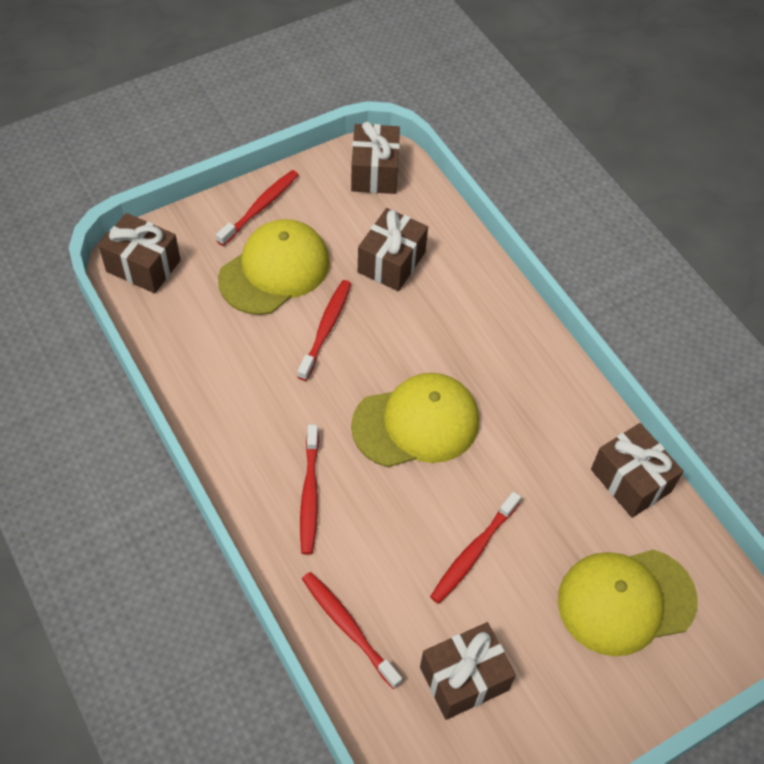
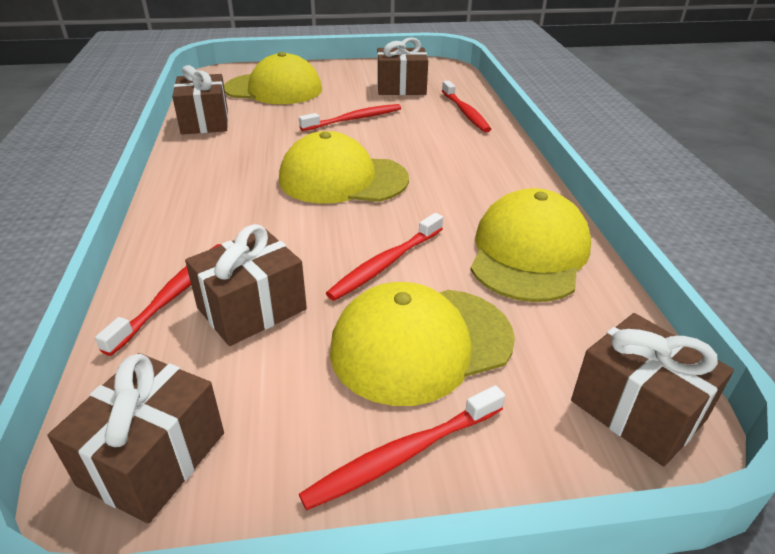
camera: 155 degrees left, 20 degrees down
red toothbrush [300,425,319,555] -> red toothbrush moved to [95,244,221,356]
none -> yellow cap [470,188,591,302]

